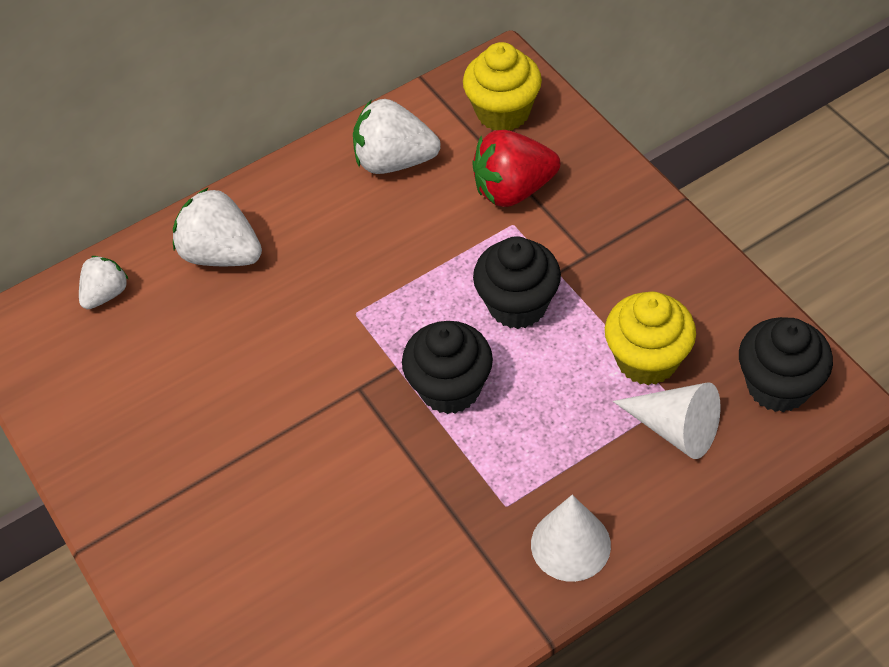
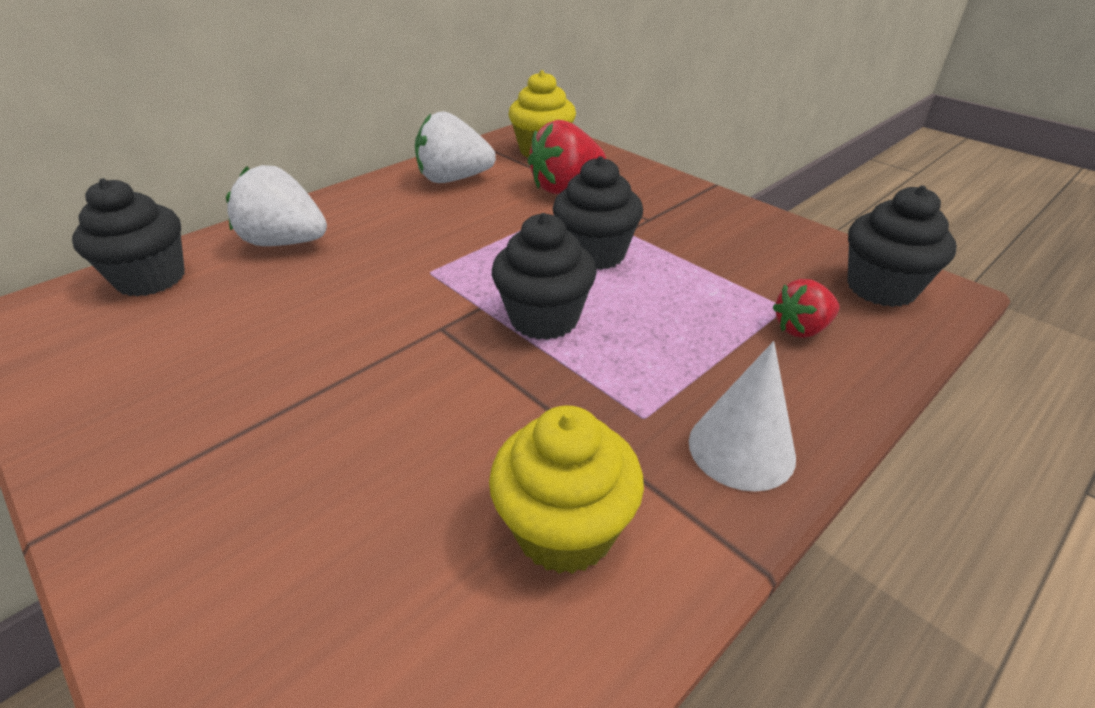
camera: 15 degrees left, 15 degrees down
white strawberry [79,256,129,309] -> black cupcake [72,178,185,297]
yellow cupcake [605,291,696,385] -> yellow cupcake moved to [489,406,644,574]
white cone [613,382,721,459] -> red strawberry [772,279,839,338]

